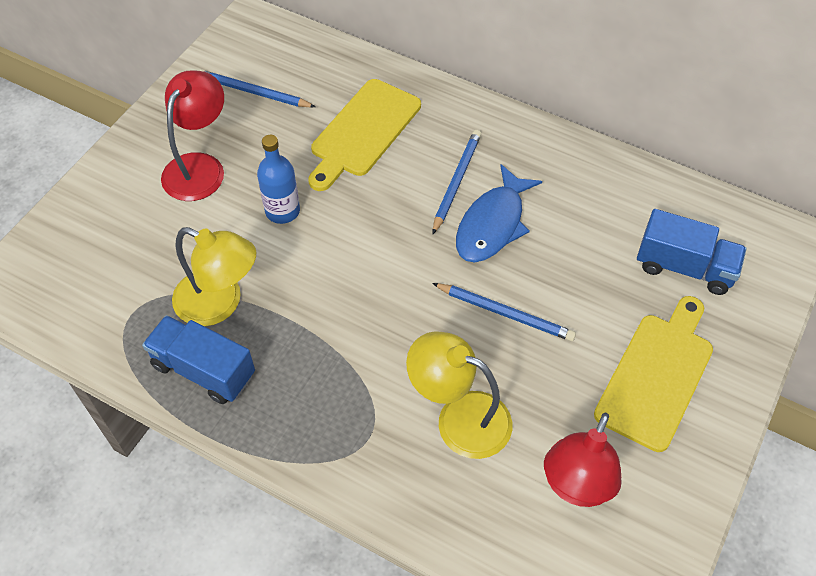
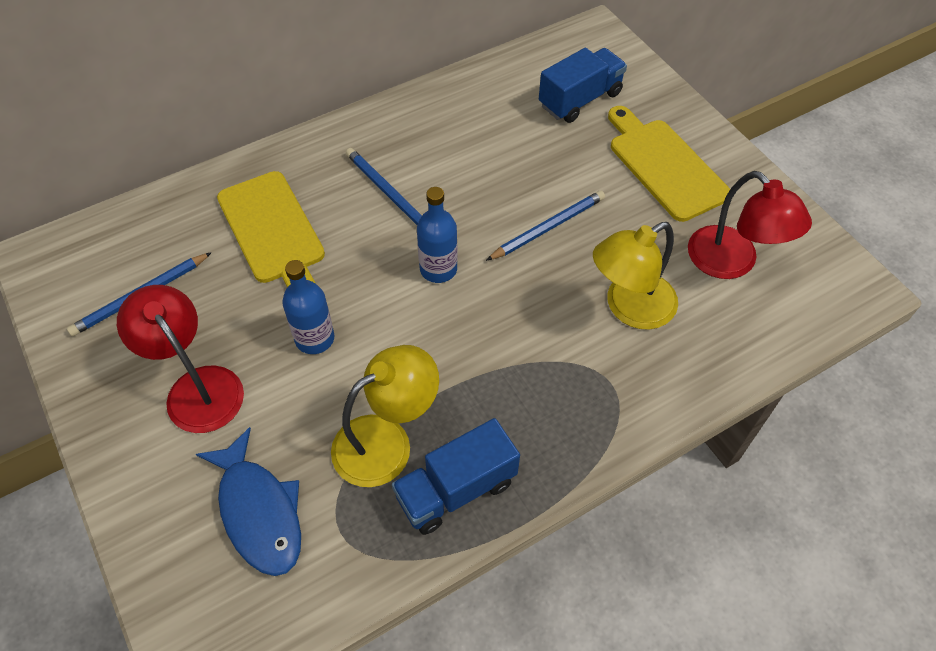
camera: 60 degrees left, 0 degrees up
blue fish [456,164,542,262] -> blue fish moved to [196,427,301,576]
none -> blue bottle [417,187,458,283]

